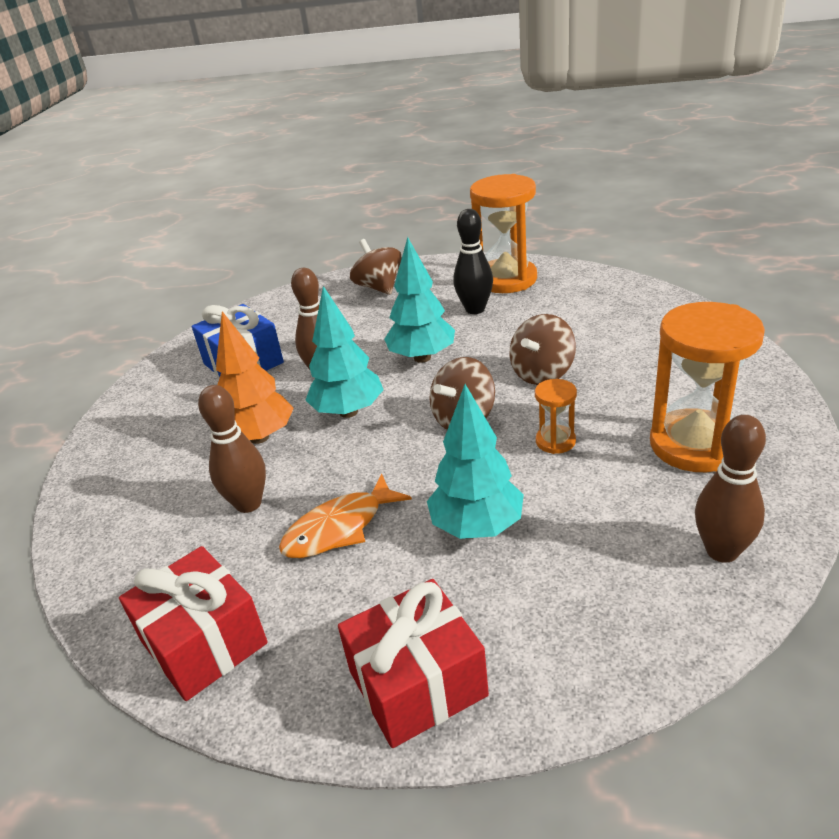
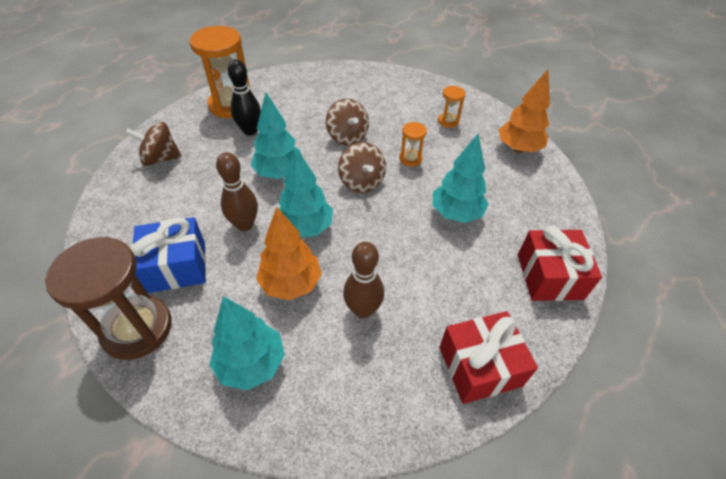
camera: 70 degrees left, 15 degrees up
orange fish [279,474,412,558] -> none
orange hourglass [650,302,765,472] -> orange hourglass [438,86,465,128], size x0.47
brown bowling pin [695,415,766,563] -> orange tree [499,69,550,153]
none -> brown hourglass [45,237,172,360]
none -> turquoise tree [209,296,285,390]

